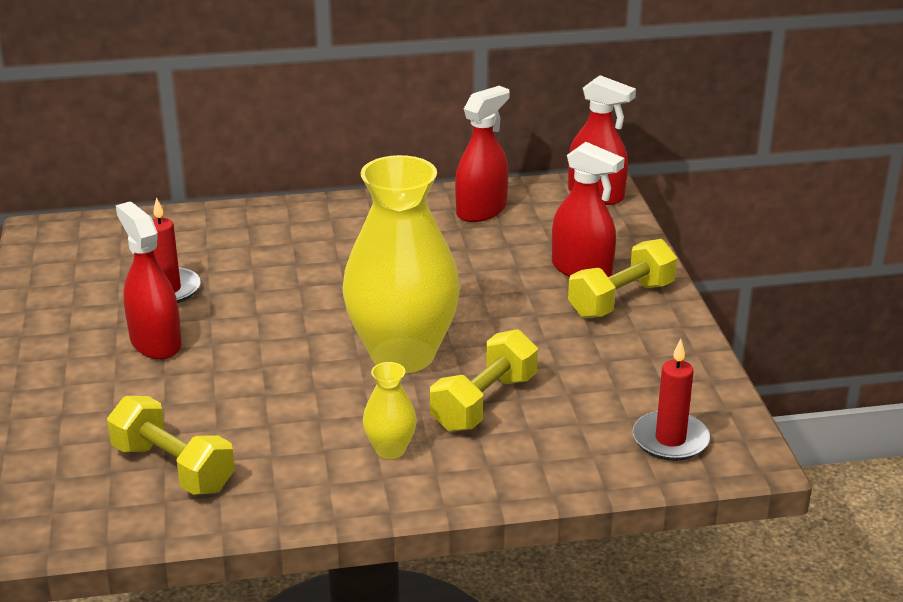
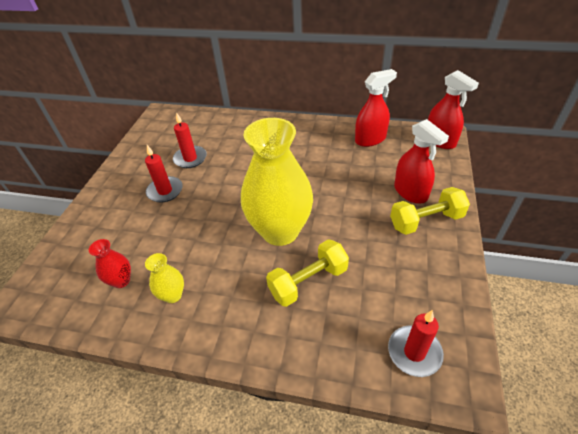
camera: 25 degrees right, 15 degrees up
yellow dumbbell [107,396,235,495] -> red vase [89,239,131,288]
red spray bottle [116,201,182,359] -> red candle [145,145,183,202]
yellow vase [363,362,417,459] -> yellow vase moved to [145,253,184,303]

